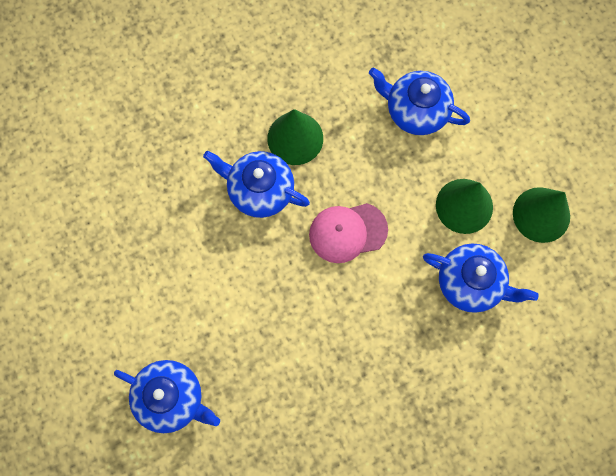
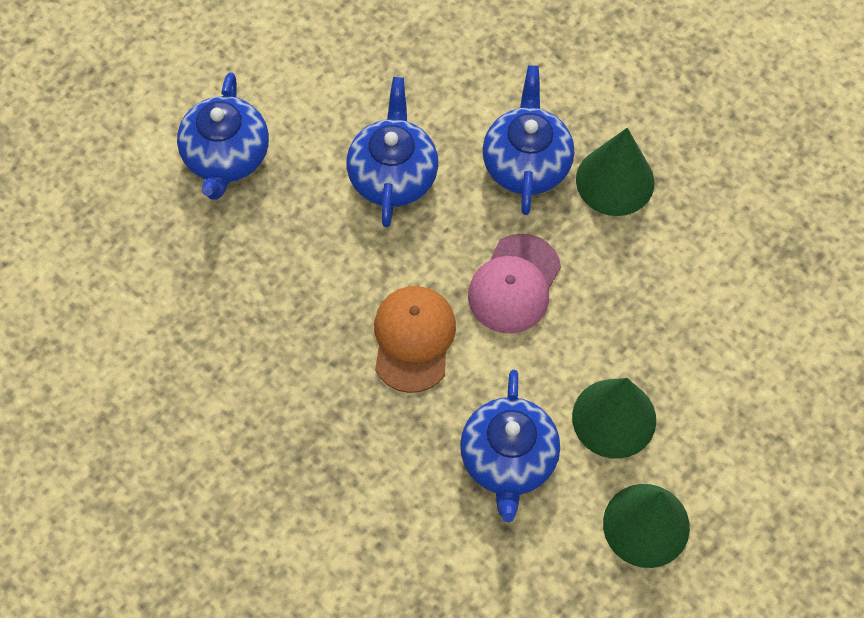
camera: 70 degrees right, 10 degrees down
pink cap [309,203,388,263] -> pink cap turned 120 degrees counterclockwise [468,234,561,333]
blue teapot [369,68,470,135] -> blue teapot moved to [347,77,438,227]
none -> orange cap [374,286,456,393]

